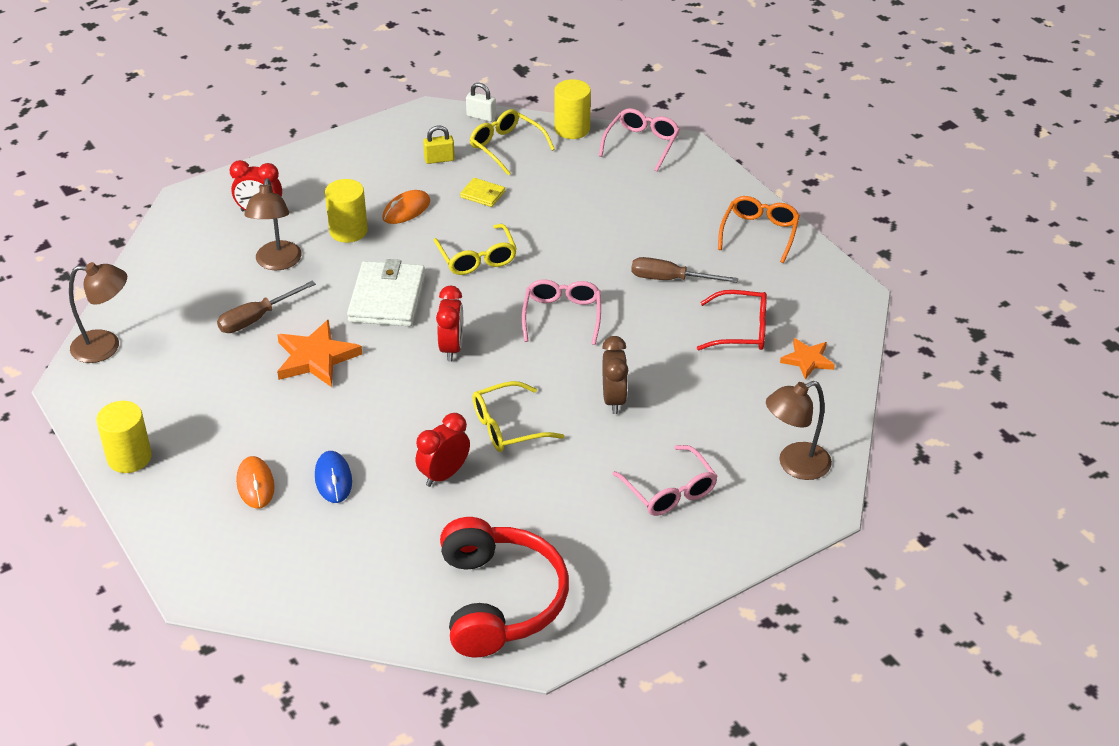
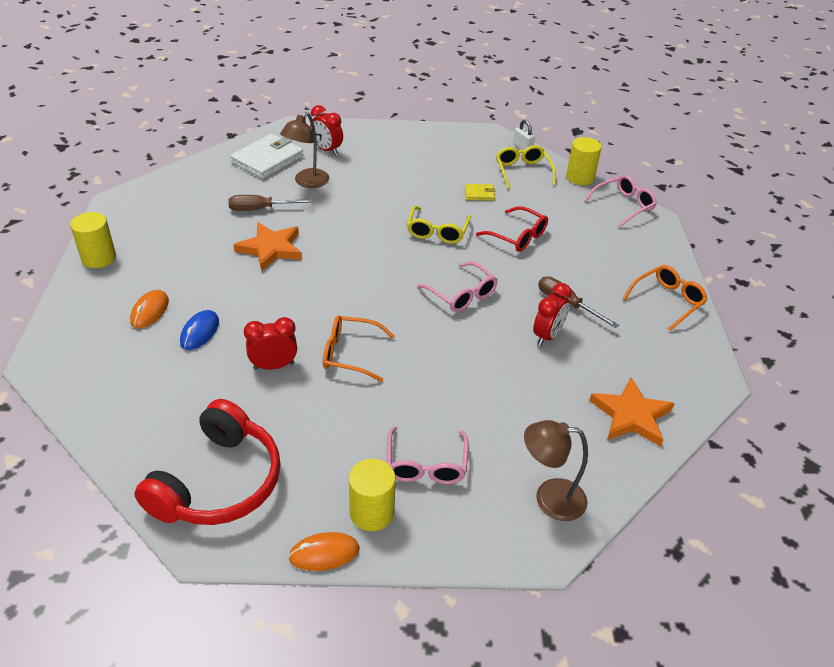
camera: 30 degrees right, 0 degrees up
brown lamp [69,262,127,363] -> none
yellow cylinder [325,179,368,243] -> yellow cylinder moved to [349,459,396,531]
white wallet [347,259,425,326] -> white wallet moved to [230,134,303,179]
orange mouse [382,190,430,224] -> orange mouse moved to [288,532,360,571]
yellow padlock [423,125,455,164] -> none
red clock [436,286,463,362] -> red clock moved to [533,283,572,346]
yellow wallet [460,178,505,207] -> yellow wallet turned 60 degrees counterclockwise [465,184,495,201]
yellow glasses [473,381,564,452] -> orange glasses [323,315,395,382]
pink glasses [522,279,601,345] -> pink glasses turned 105 degrees clockwise [417,261,498,312]
brown clock [602,336,628,414] -> none
red glasses [697,290,767,350] -> red glasses moved to [476,206,548,252]
orange star [780,338,835,379] -> orange star [589,377,675,447], size x1.64

